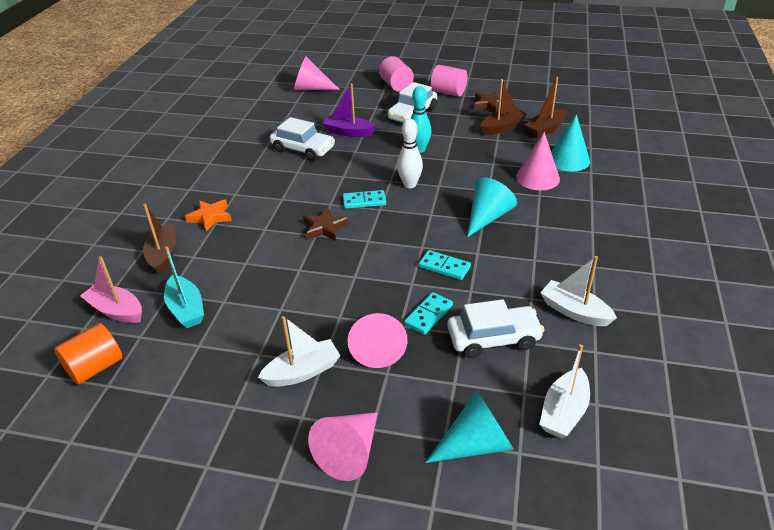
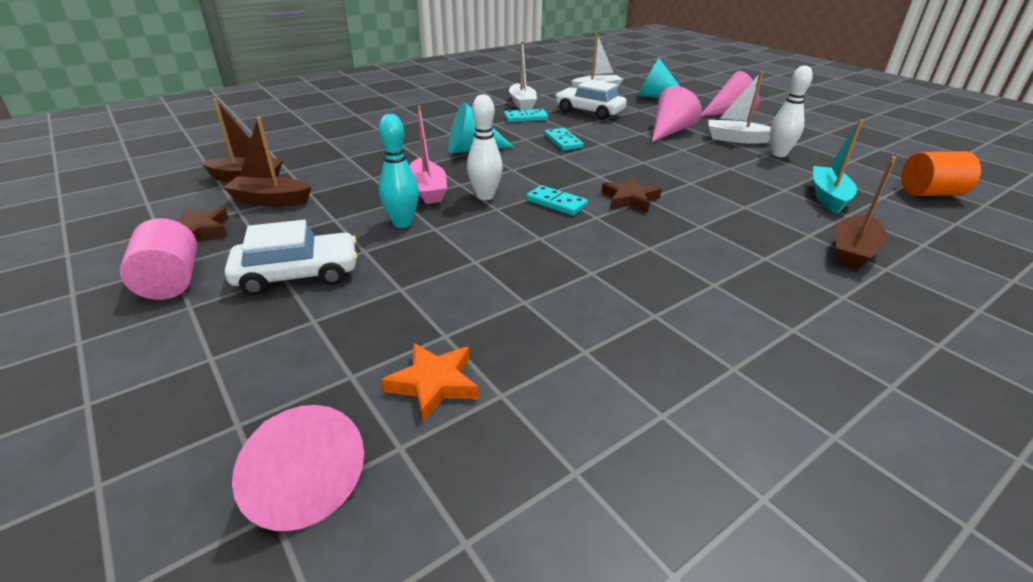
camera: 140 degrees left, 5 degrees down
pink boat [80,256,142,323] -> pink boat moved to [409,106,447,204]
orange star [185,199,232,232] -> orange star moved to [381,343,479,422]
white car [270,117,335,161] -> none
purple boat [322,83,376,137] -> none
pink cylinder [379,56,414,92] -> none
turquoise domino [404,292,453,335] -> turquoise domino moved to [504,109,548,122]
pink cone [516,132,560,190] -> none
turquoise cone [551,114,590,172] -> none
none -> white bowling pin [770,65,813,157]

